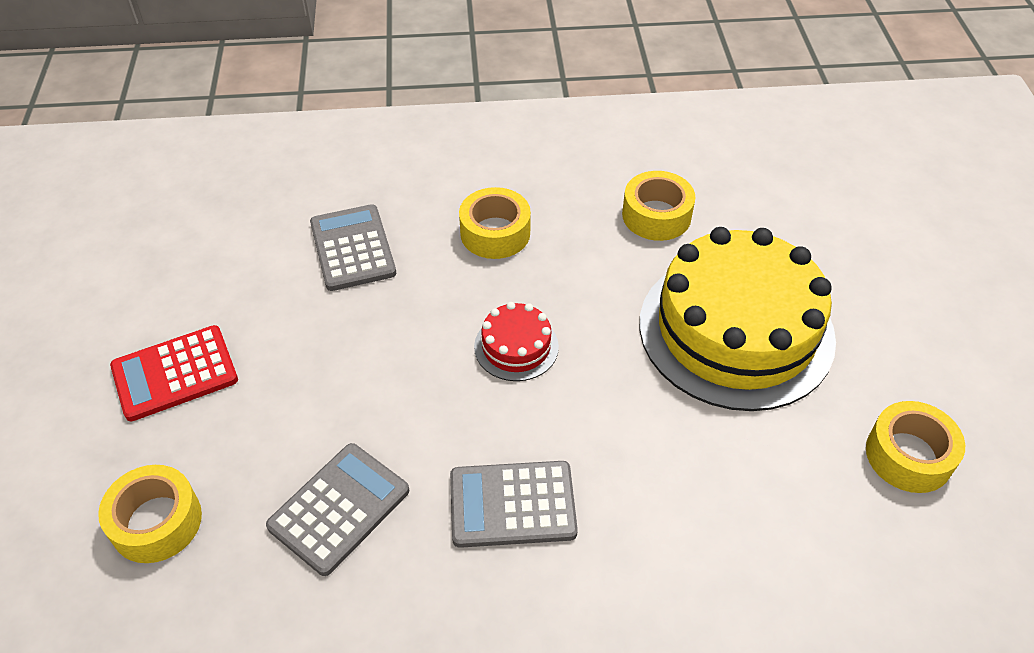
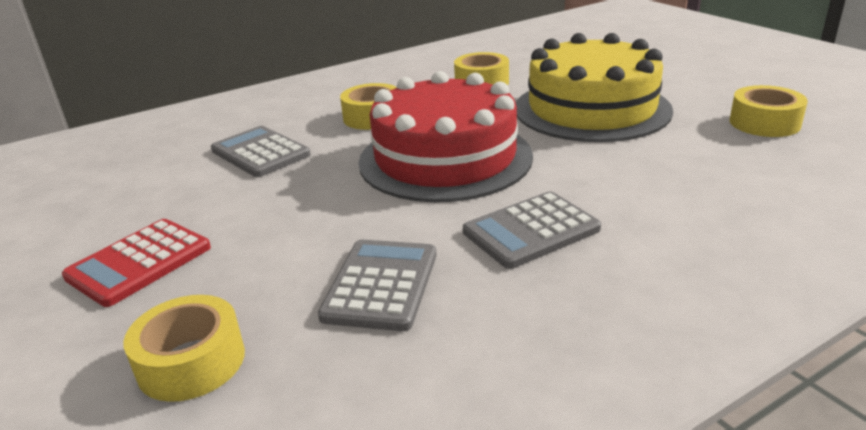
camera: 25 degrees left, 20 degrees down
red cake [474,302,559,381] -> red cake [358,71,533,202], size x2.33

